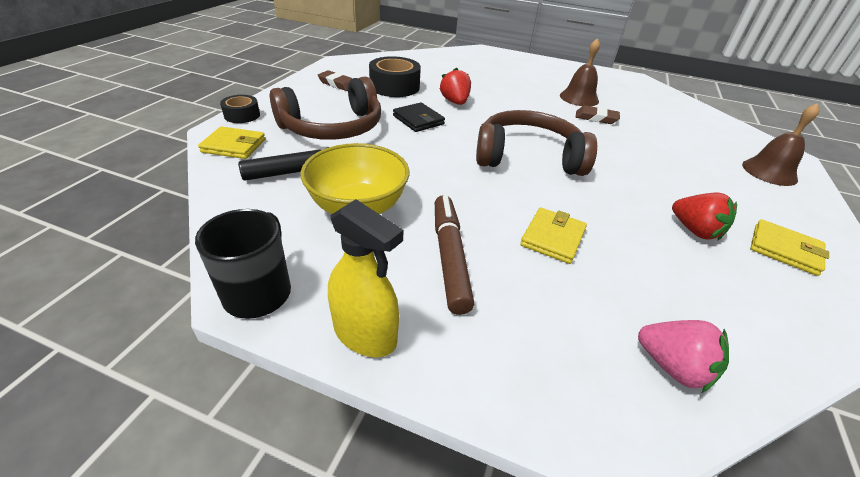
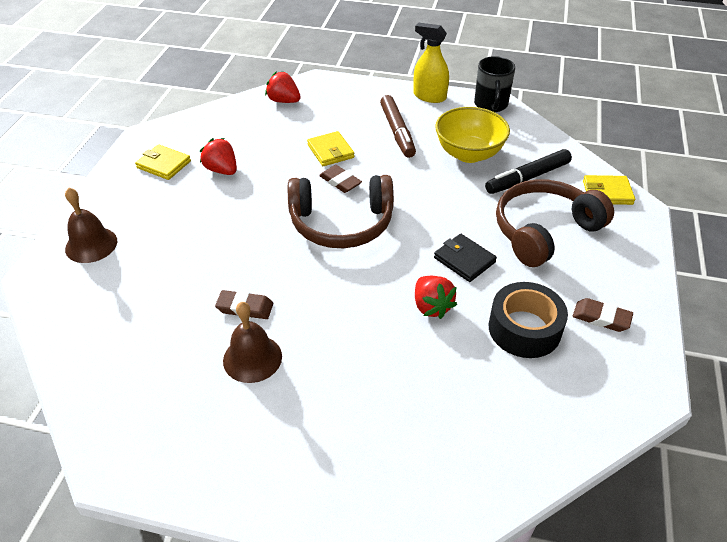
camera: 175 degrees right, 5 degrees up
black tape [220,95,260,123] -> none
yellow wallet [520,207,587,264] -> yellow wallet turned 45 degrees counterclockwise [307,131,354,166]
pink strawberry [638,320,729,393] -> red strawberry [265,71,301,103]
none -> brown eraser [319,165,362,193]

